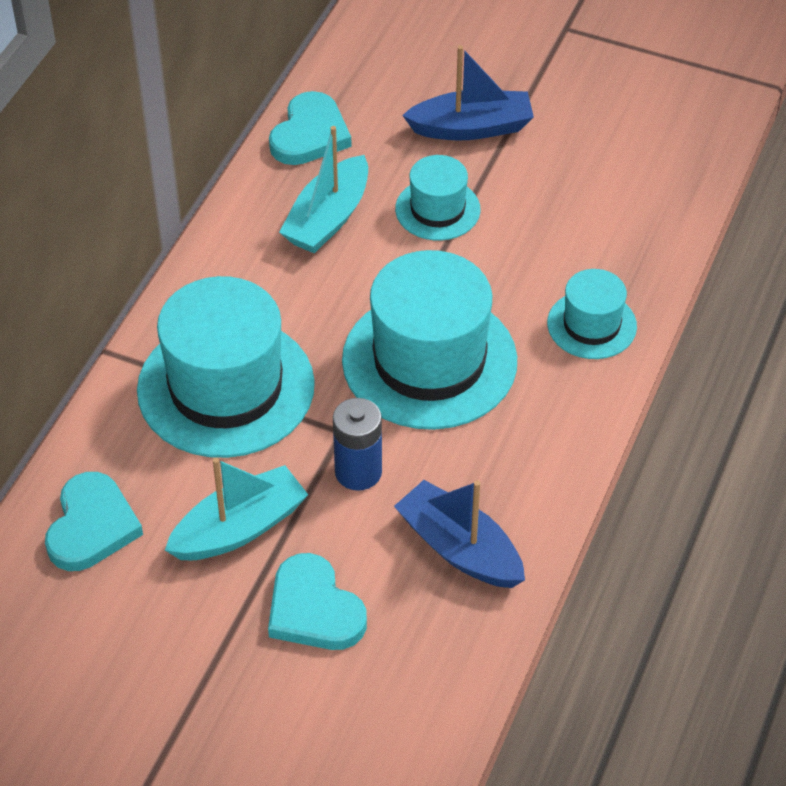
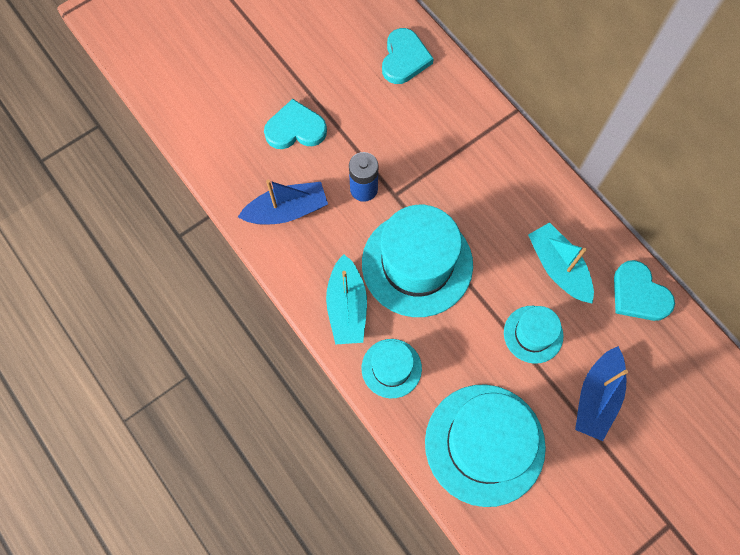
camera: 120 degrees right, 20 degrees up
turquoise heart [45,472,143,571] -> turquoise heart turned 120 degrees counterclockwise [382,28,434,84]
turquoise hat [137,276,315,458] -> turquoise hat moved to [425,385,546,507]
turquoise boat [165,458,308,560] -> turquoise boat moved to [326,254,367,345]

